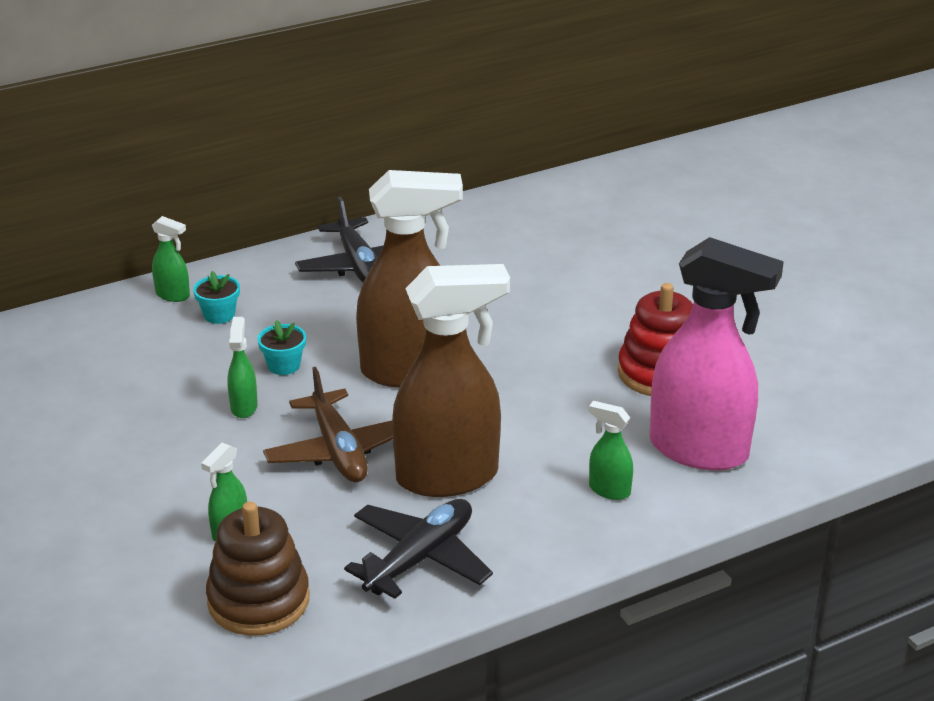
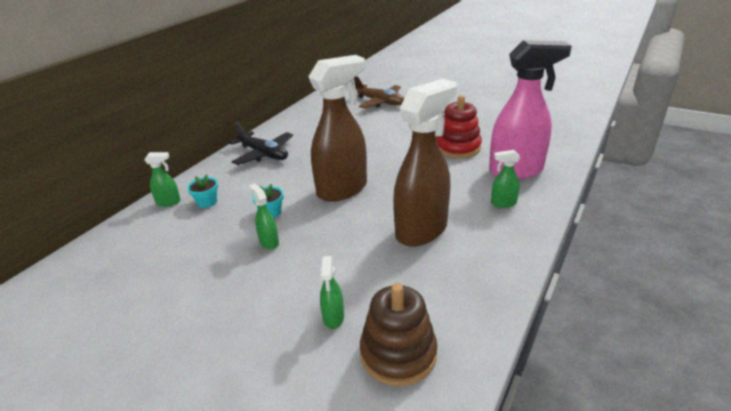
camera: 30 degrees left, 0 degrees up
brown plane [263,367,393,482] -> brown plane moved to [354,76,404,109]
black plane [344,499,493,599] -> none

